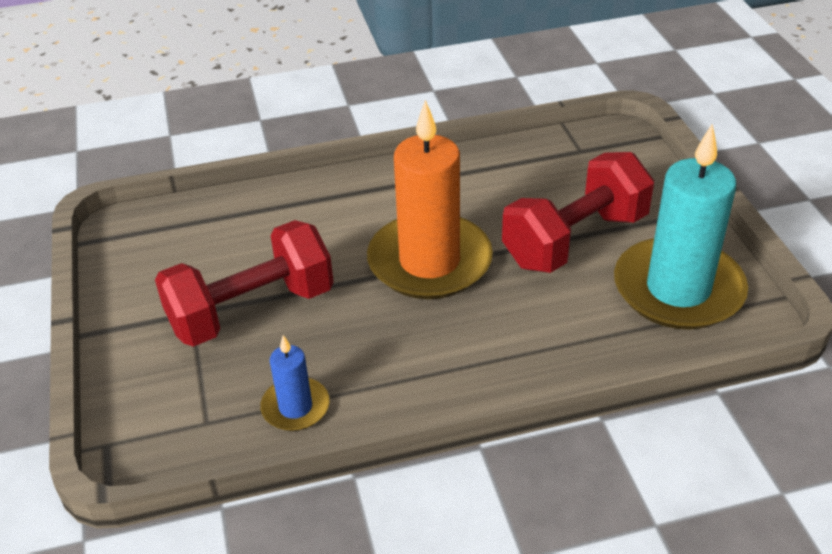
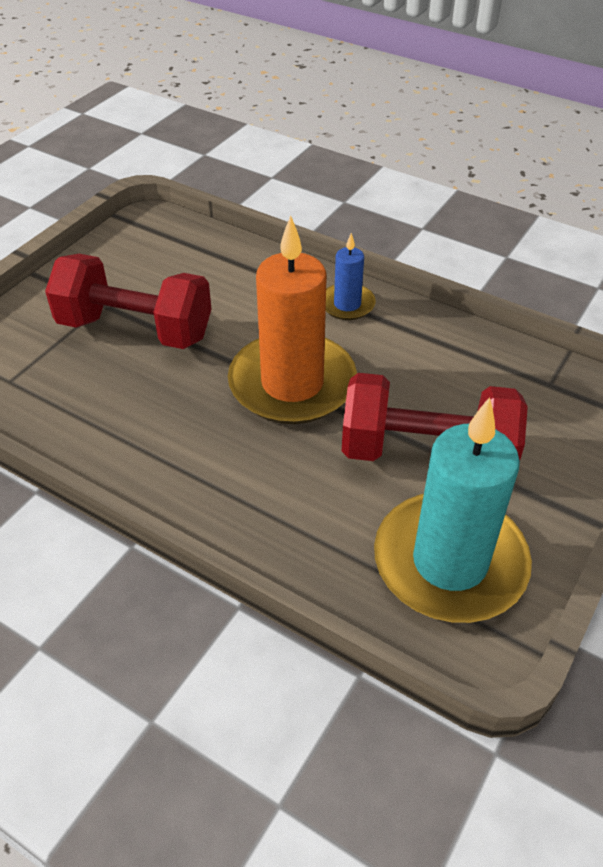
camera: 45 degrees right, 5 degrees up
blue candle [260,335,330,431] -> blue candle moved to [326,233,376,320]

